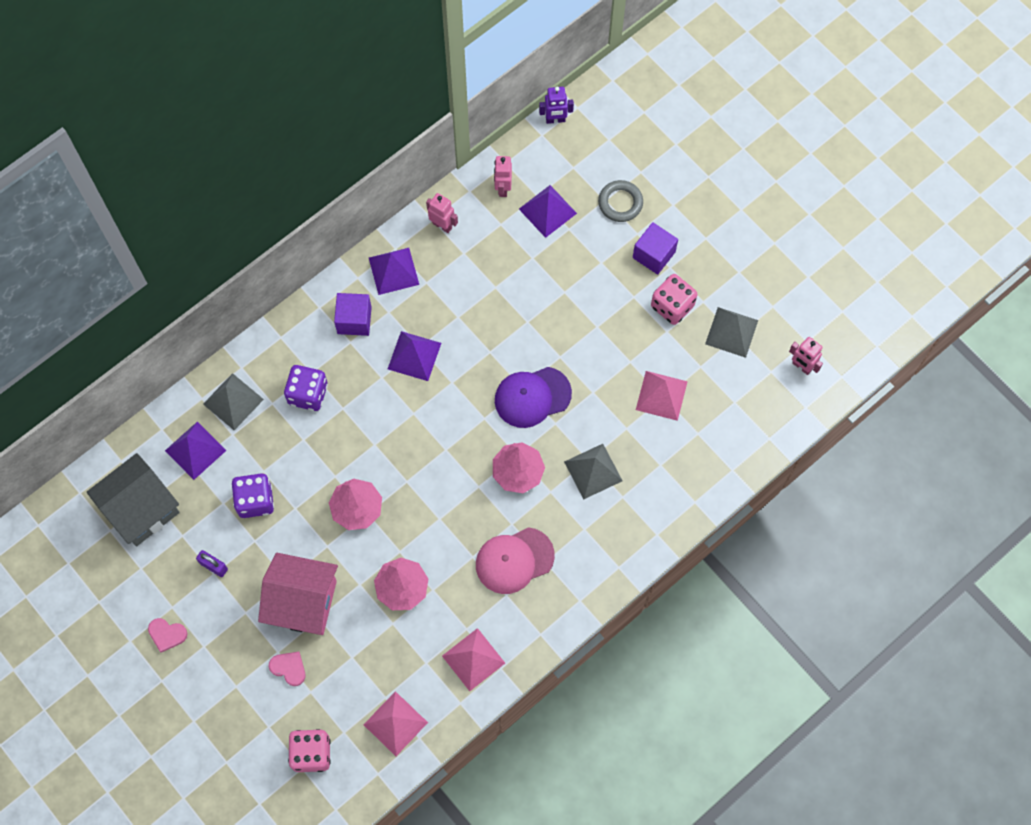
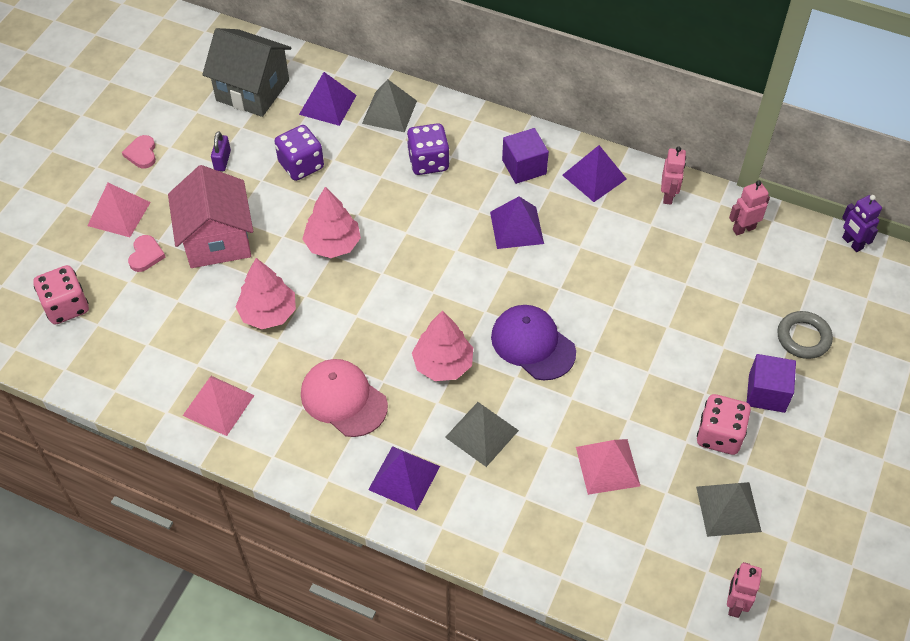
camera: 65 degrees right, 15 degrees down
pink pyramid [364,691,428,756] -> pink pyramid moved to [87,183,151,237]
purple pyramid [519,185,577,238] -> purple pyramid moved to [368,446,440,511]

